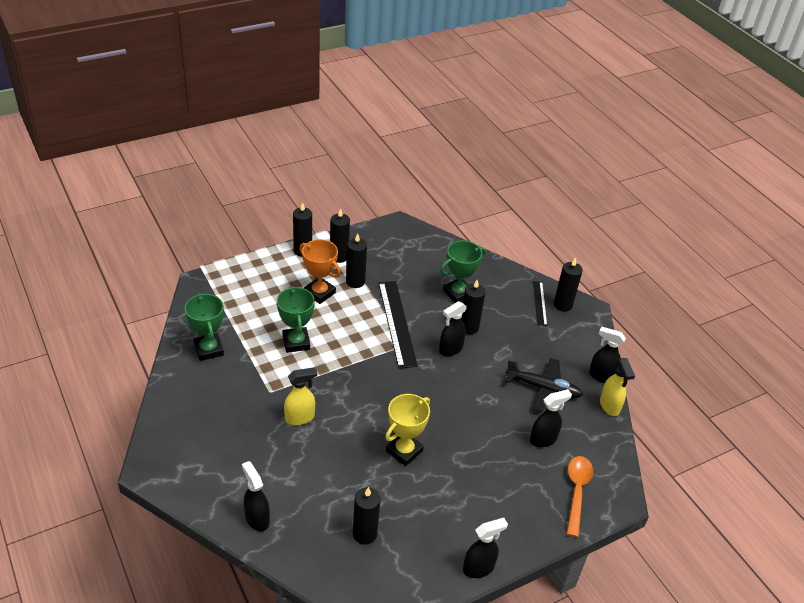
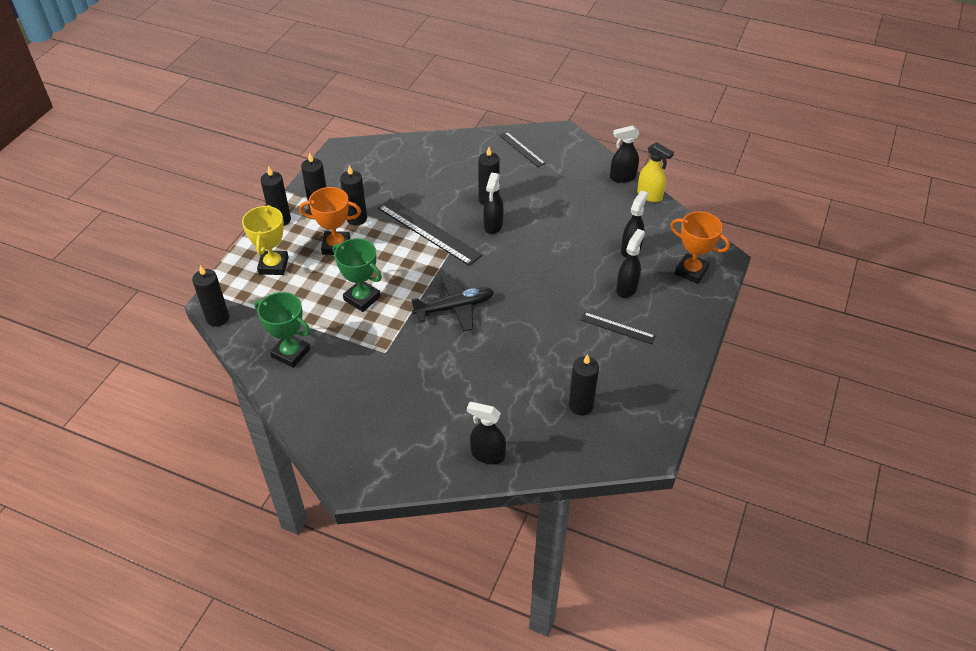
camera: 35 degrees left, 5 degrees up
yellow spray bottle [284,367,317,425] -> none
yellow trophy [385,394,430,466] -> yellow trophy moved to [242,205,289,275]
green trophy [440,240,486,303] -> none
black spray bottle [463,518,508,578] -> black spray bottle moved to [616,229,645,298]
black plane [505,358,583,412] -> black plane moved to [411,274,494,332]
black candle [554,257,583,312] -> black candle moved to [192,265,229,327]
orange spoon [567,456,593,537] -> orange trophy [671,212,730,284]
none -> black ruler [581,312,655,344]

